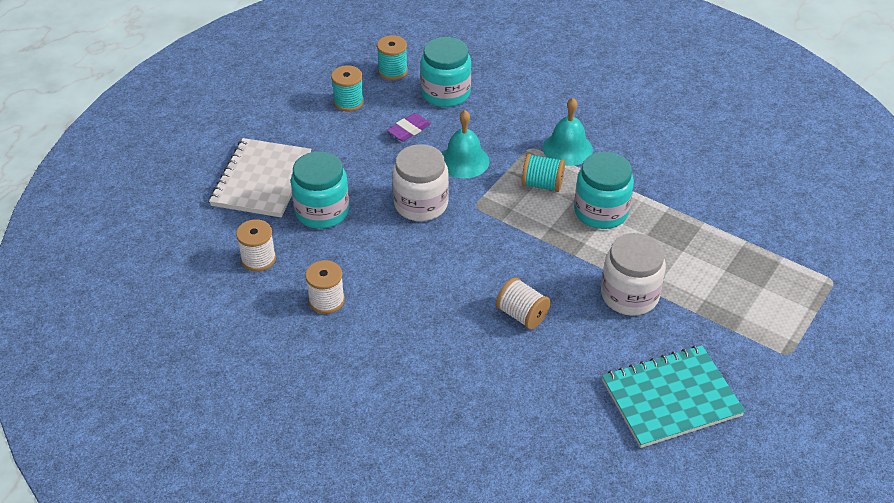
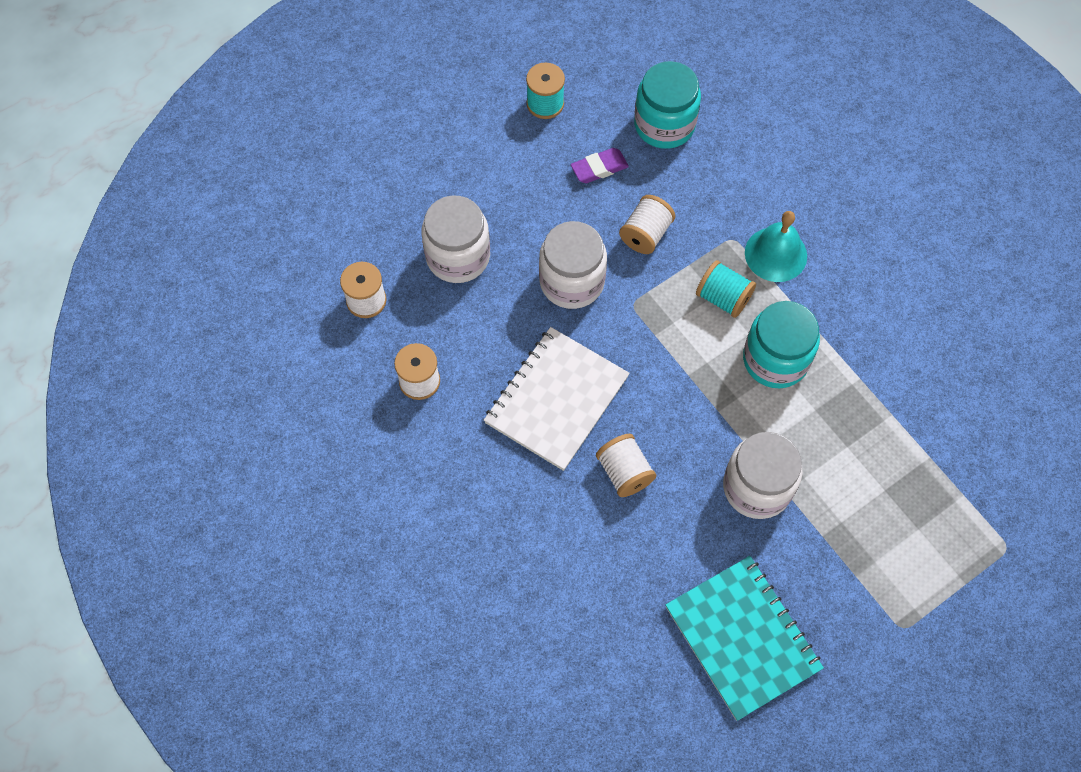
camera: 20 degrees right, 20 degrees up
white notebook [209,138,311,217] -> white notebook moved to [484,327,630,471]
turquoise jar [291,151,350,229] -> white jar [422,196,490,283]
turquoise spool [377,35,408,80] -> none
turquoise bell [442,110,490,178] -> white spool [619,195,675,254]
turquoise notebook [602,345,745,448] -> turquoise notebook turned 60 degrees clockwise [665,556,824,721]

